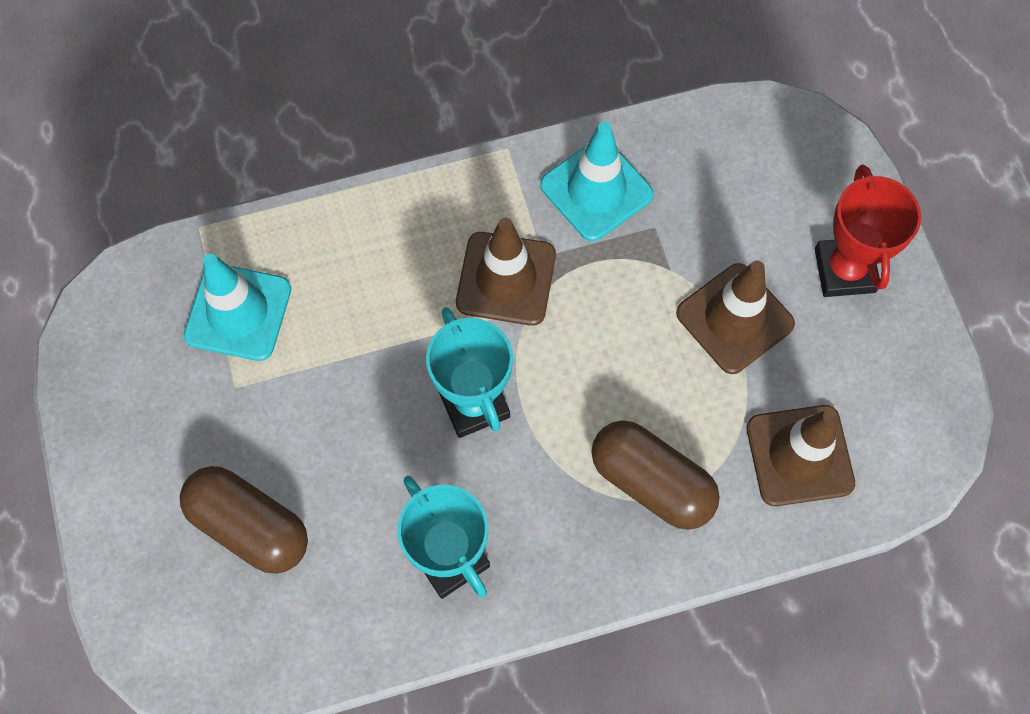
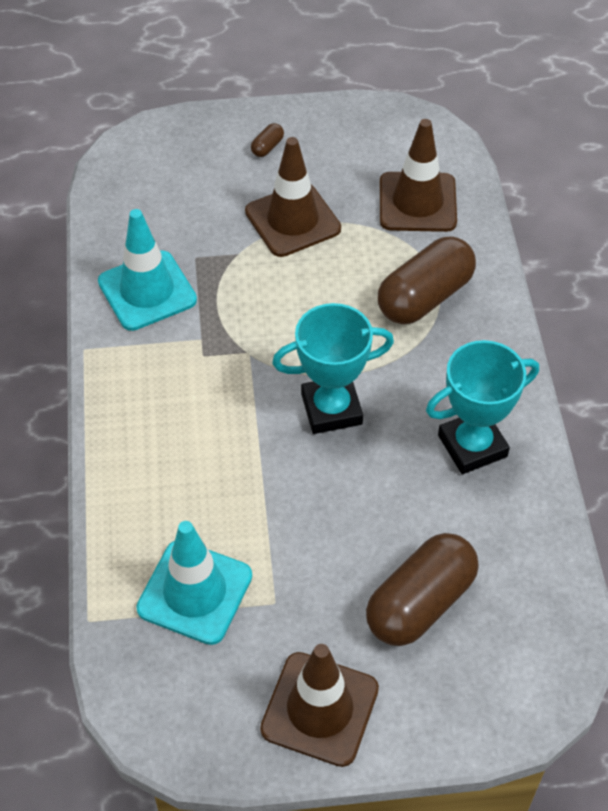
camera: 80 degrees left, 15 degrees down
brown traffic cone [456,218,556,326] -> brown traffic cone moved to [260,644,379,767]
red trophy [815,165,921,297] -> brown capsule [251,123,284,157]

